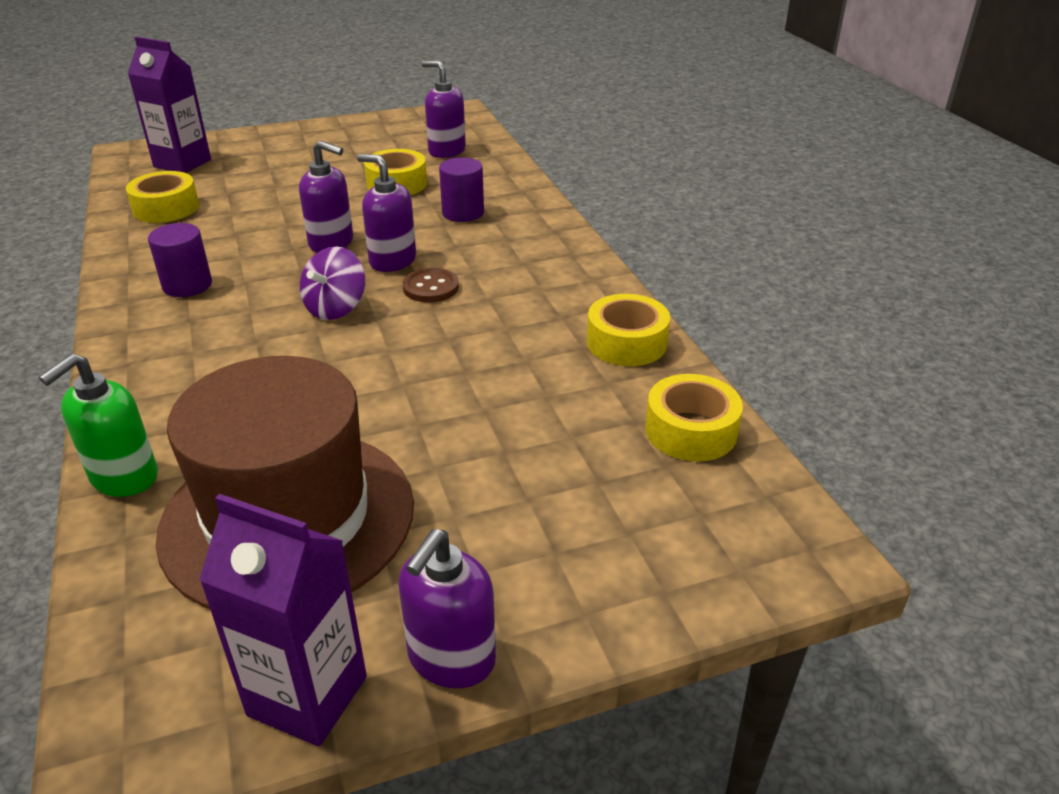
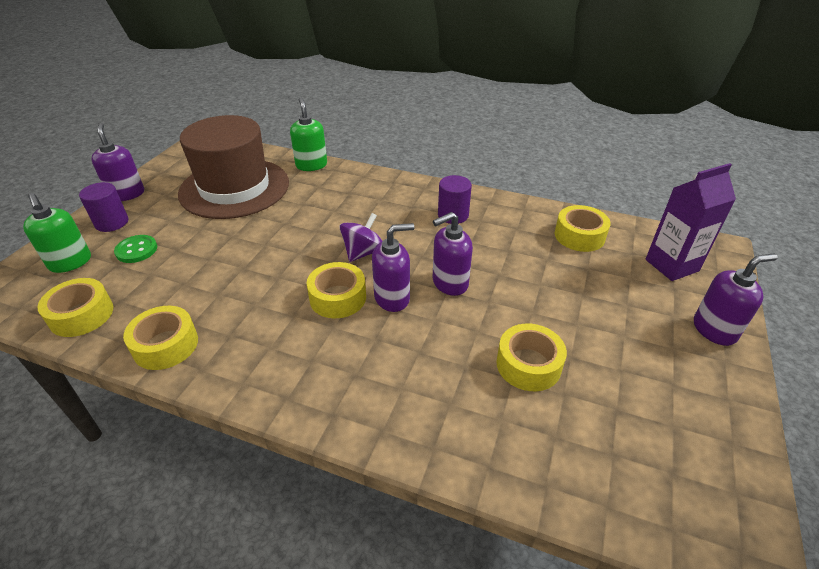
camera: 130 degrees right, 5 degrees up
purple carton [199,494,367,747] -> none
purple spinning top [300,247,365,320] -> purple spinning top turned 60 degrees clockwise [339,213,382,262]
brown button [402,268,459,303] -> yellow tape [306,262,366,318]
purple soap dispenser [422,61,466,158] -> purple soap dispenser moved to [694,253,777,346]
purple cylinder [439,157,484,222] -> purple cylinder moved to [79,182,128,232]
none -> green soap dispenser [23,193,91,273]
none -> green button [114,235,157,263]

